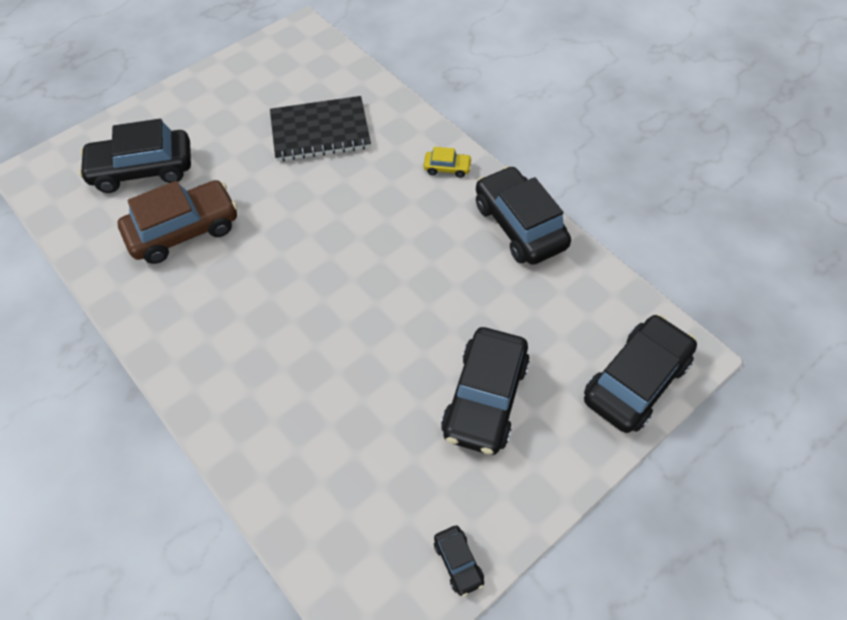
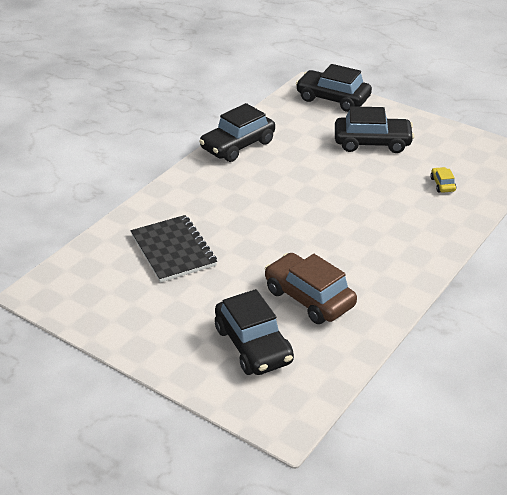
camera: 105 degrees left, 20 degrees down
yellow car [424,147,472,178] -> yellow car moved to [430,167,456,193]
black car [434,525,484,596] -> none

